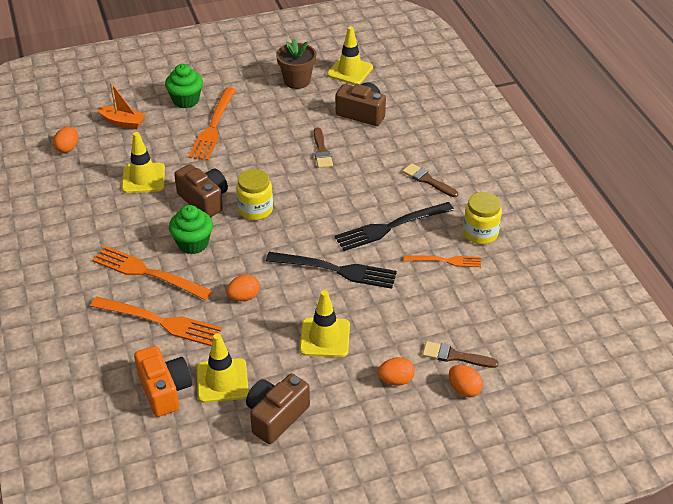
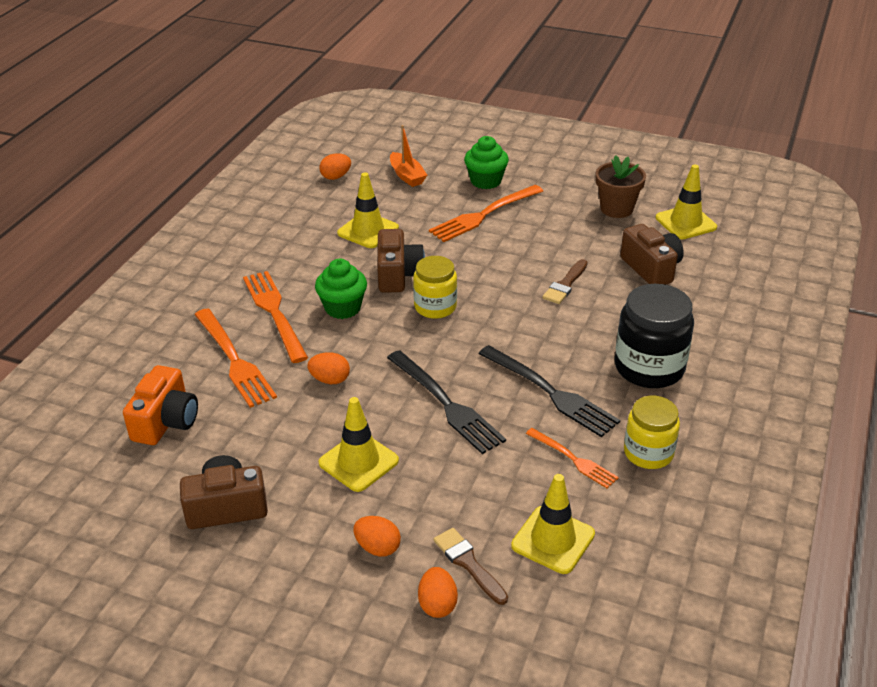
camera: 40 degrees right, 5 degrees down
yellow traffic cone [197,333,249,403] -> yellow traffic cone moved to [511,474,595,574]
black fork [334,202,454,251] -> black fork turned 150 degrees counterclockwise [479,345,620,437]
brown brush [402,163,458,197] -> black jar [615,284,694,388]

